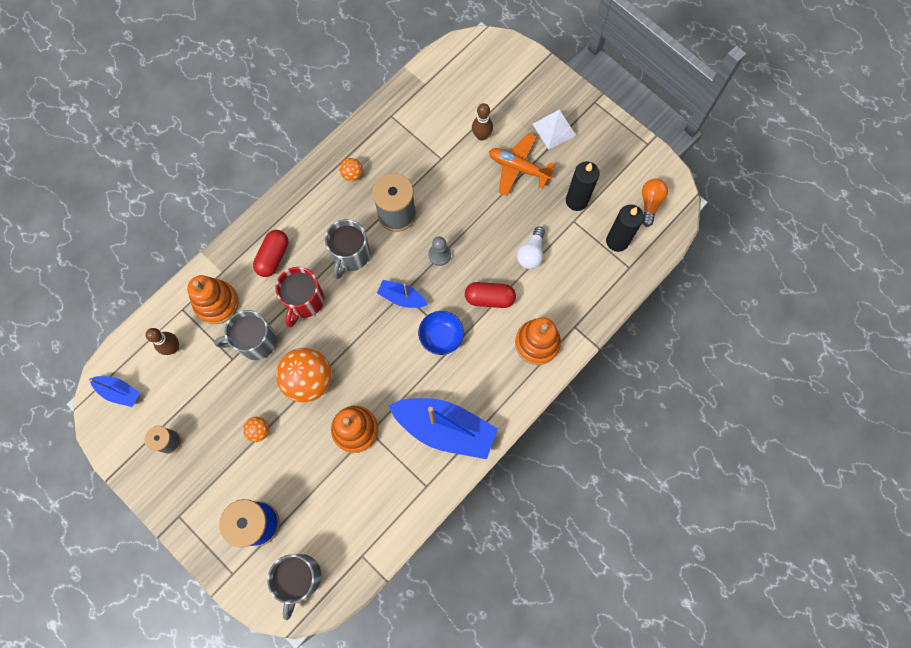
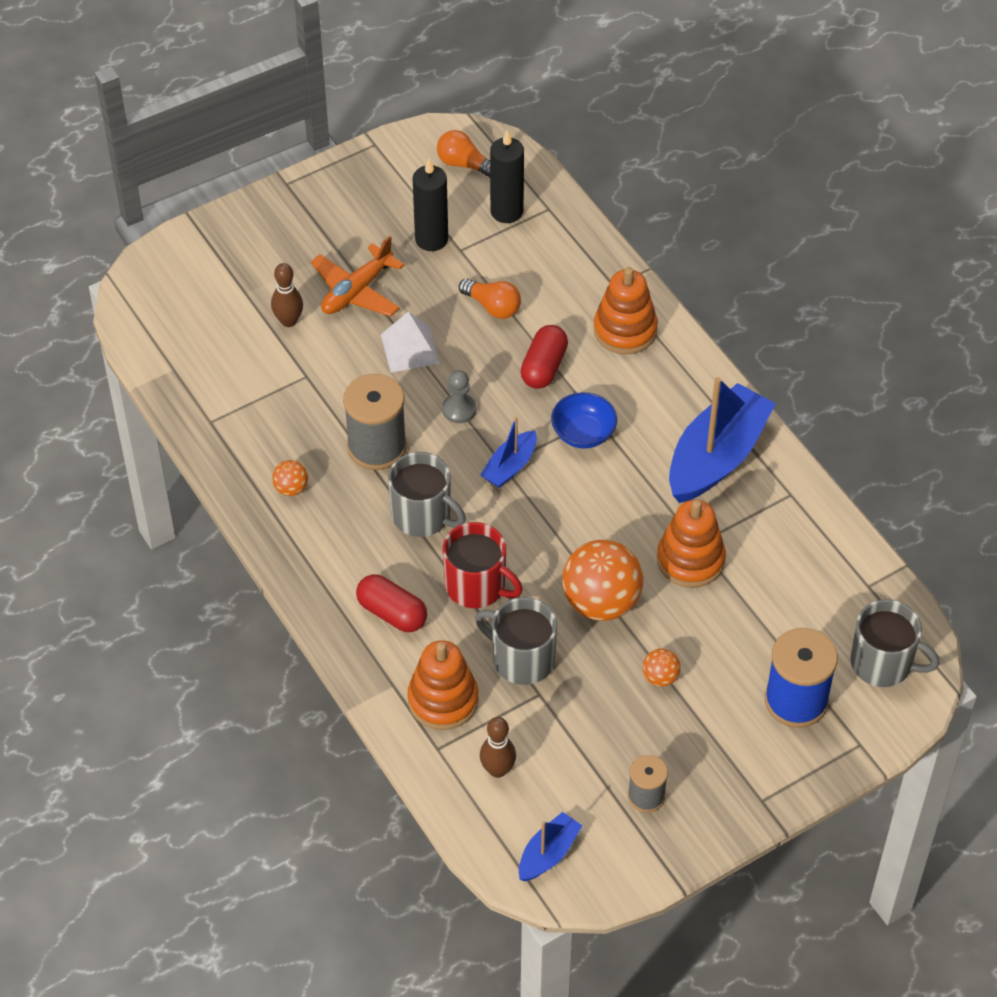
camera: 75 degrees left, 20 degrees down
grey mug [214,310,277,360] -> grey mug turned 120 degrees clockwise [475,597,557,685]
white light bulb [517,227,545,269] -> orange light bulb [459,279,521,319]
white pyramid [533,110,576,150] -> white pyramid moved to [381,311,440,373]

